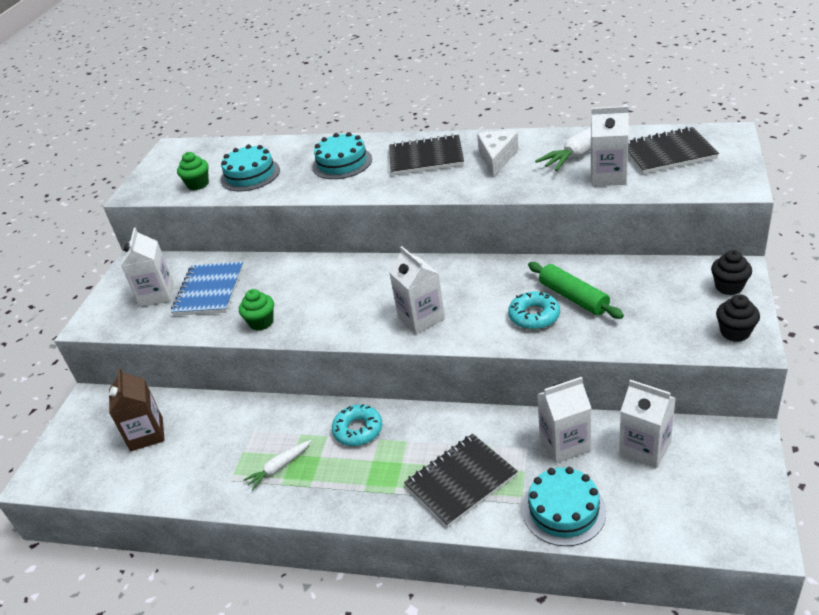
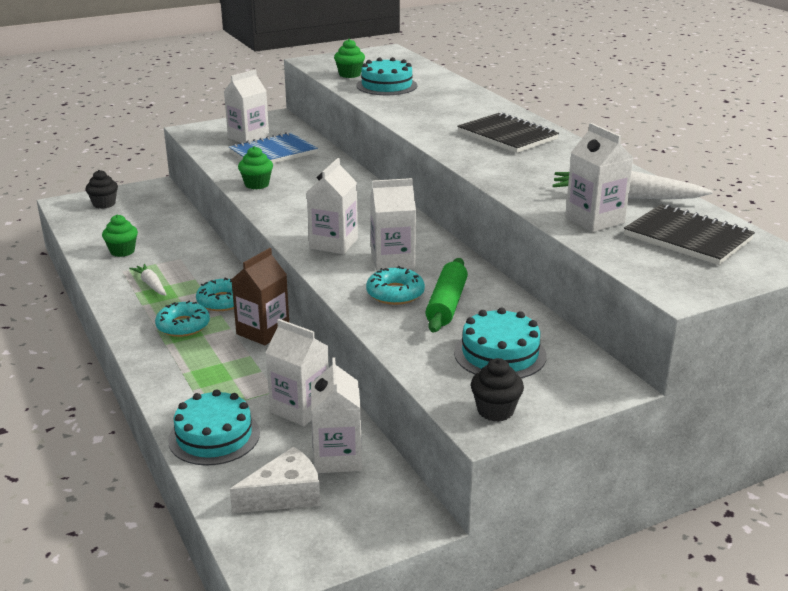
camera: 45 degrees right, 10 degrees down
brown carton [109,368,165,451] -> brown carton moved to [231,248,289,345]
white carrot [243,440,311,490] -> white carrot turned 45 degrees clockwise [129,264,167,295]
turquoise cake [312,132,372,179] -> turquoise cake moved to [454,308,547,378]
black notebook [404,434,518,527] -> none
white cheese [477,131,519,177] -> white cheese moved to [230,447,320,513]
black cupcake [711,250,752,295] -> black cupcake moved to [86,170,118,209]
none -> green cupcake [102,214,138,257]
none -> turquoise donut [155,301,210,337]
none -> white carton [370,178,416,271]

